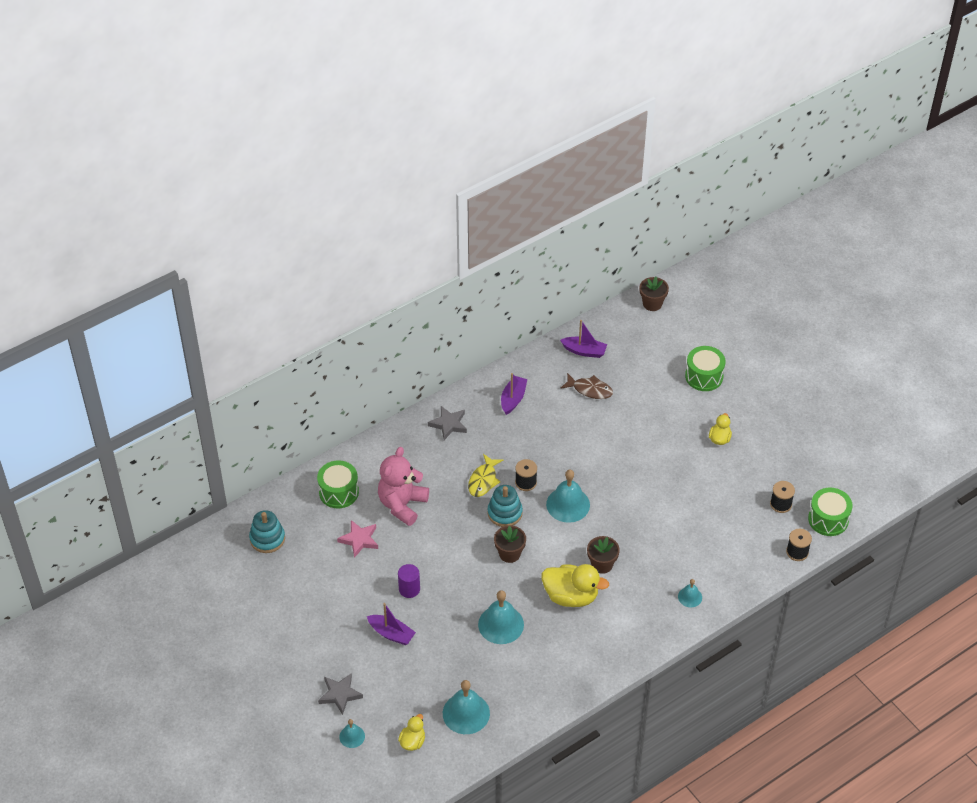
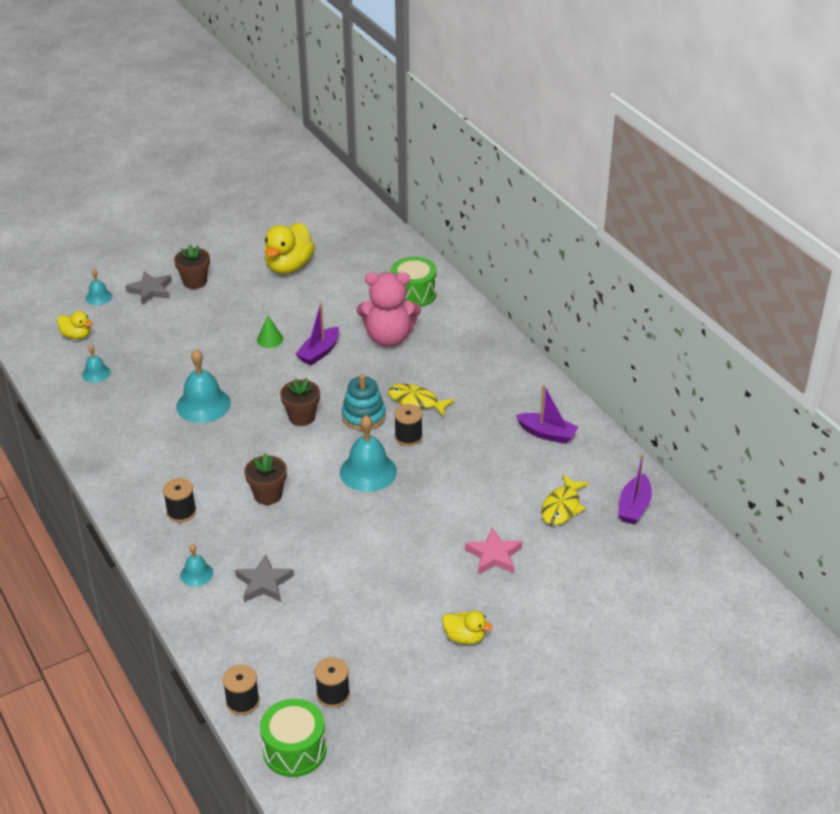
camera: 95 degrees right, 10 degrees down
turquoise stacking toy [249,510,285,553] -> none
pink star [337,520,378,558] -> pink star moved to [465,528,522,574]
purple boat [367,603,416,645] -> purple boat moved to [296,303,339,365]
pink teddy bear [378,447,429,526] -> pink teddy bear turned 150 degrees clockwise [357,272,421,347]
purple cylinder [398,564,420,598] -> green cone [257,316,283,348]
grey star [428,406,467,440] -> grey star moved to [235,554,294,602]
turquoise bell [443,680,490,734] -> turquoise bell [82,344,111,383], size x0.54
yellow duck [541,564,609,607] -> yellow duck moved to [264,223,315,274]
brown fish [560,373,613,399] -> yellow fish [541,474,590,525]
brown flower pot [639,276,669,311] -> brown flower pot moved to [174,244,210,289]
green drum [685,346,726,391] -> none
none -> black spool [163,478,196,523]

